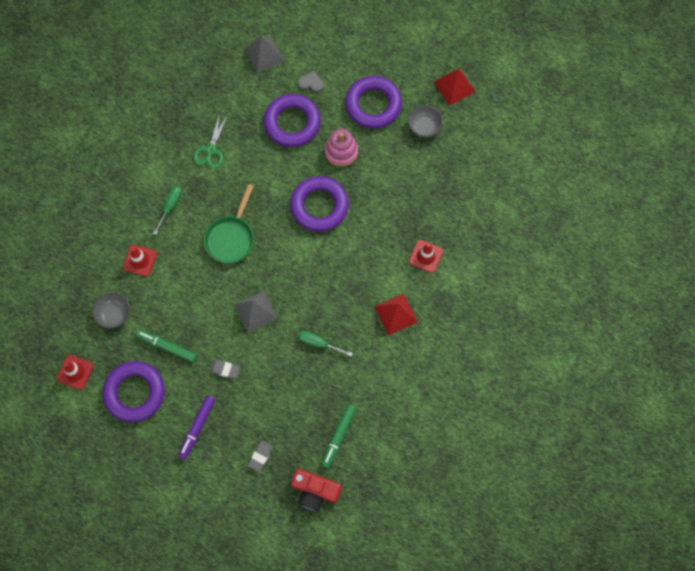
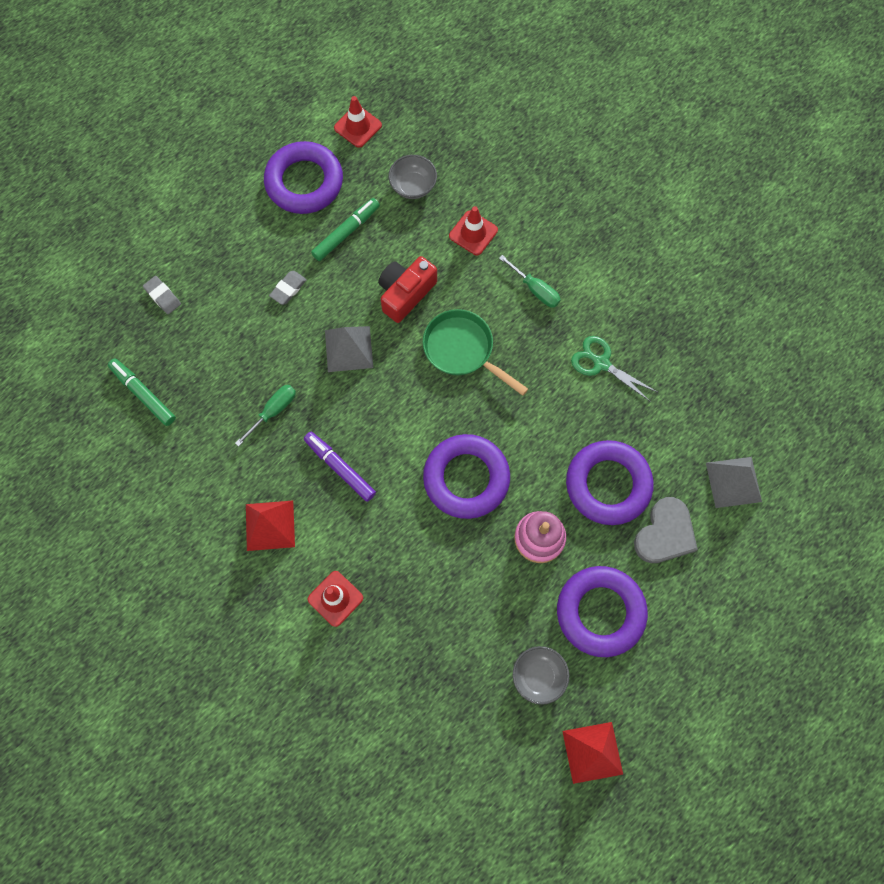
camera: 110 degrees right, 0 degrees up
purple marker [178,395,215,459] -> purple marker moved to [304,432,376,502]
red camera [291,469,342,511] -> red camera moved to [378,256,437,323]
grey heart [298,71,324,93] -> grey heart [634,497,698,563], size x1.72

